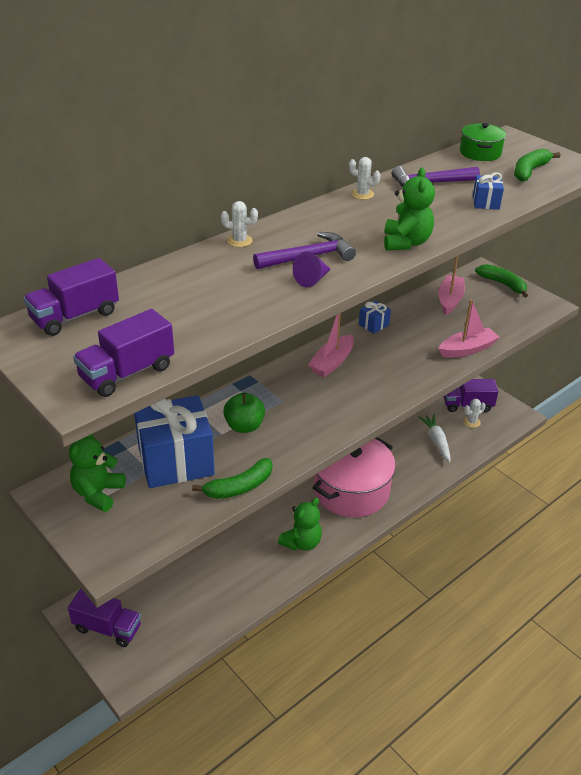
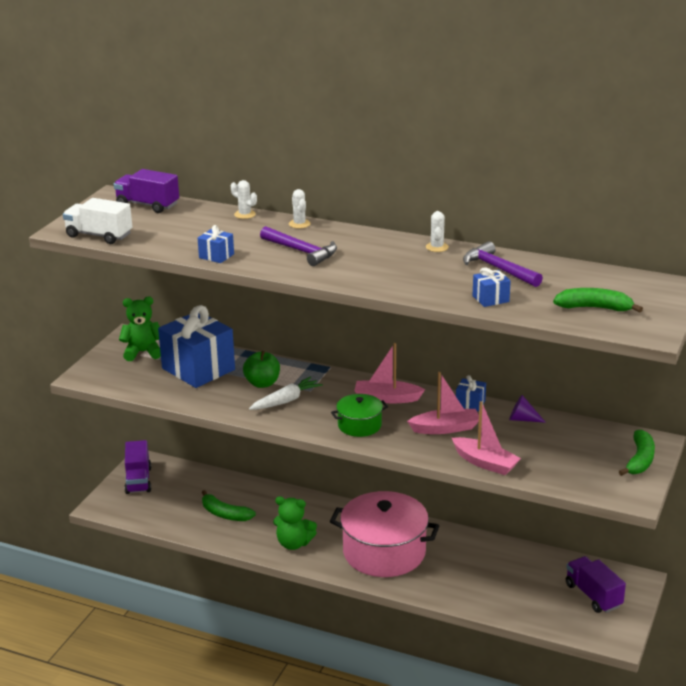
camera: 65 degrees right, 10 degrees down
purple truck [73,309,174,397] -> white truck [63,198,132,244]
green banana [192,458,272,499] -> green banana moved to [202,490,256,521]
purple cone [293,252,330,287] -> purple cone moved to [509,395,546,423]
green teddy bear [384,168,435,251] -> none
white carrot [418,414,451,462] -> white carrot moved to [249,377,323,410]
pink boat [438,256,465,315] -> pink boat moved to [407,372,479,434]
green pot [460,123,506,161] -> green pot moved to [331,394,388,437]
white cactus [463,399,486,428] -> white cactus moved to [231,180,257,219]
none -> blue gift [198,225,234,263]

